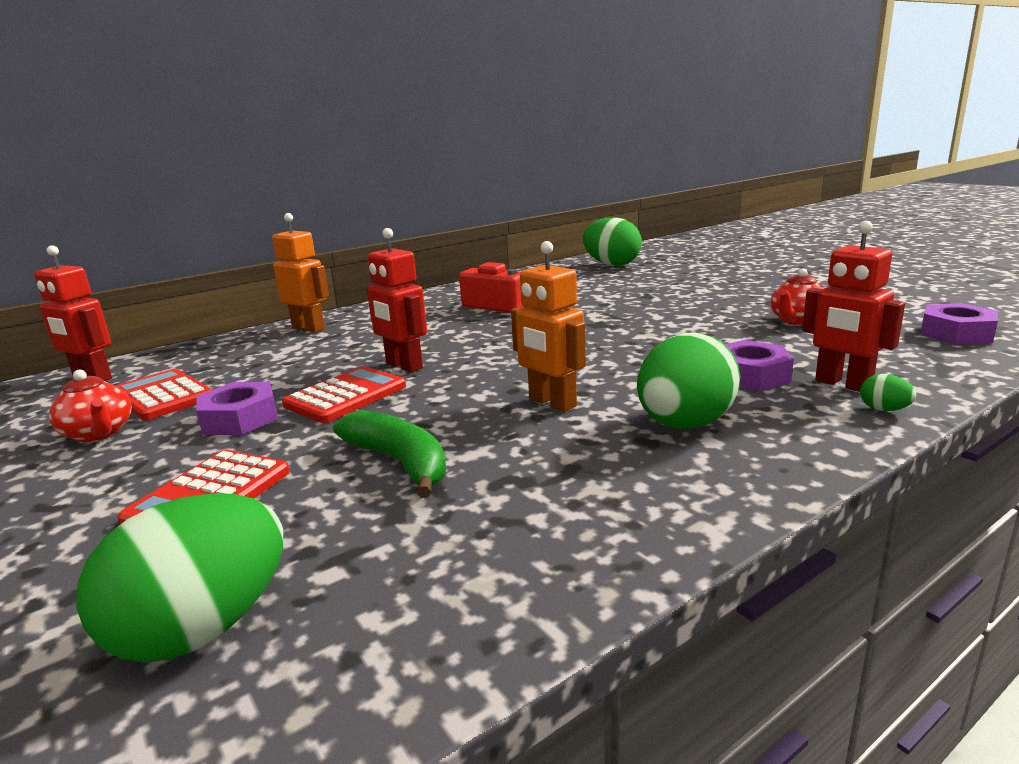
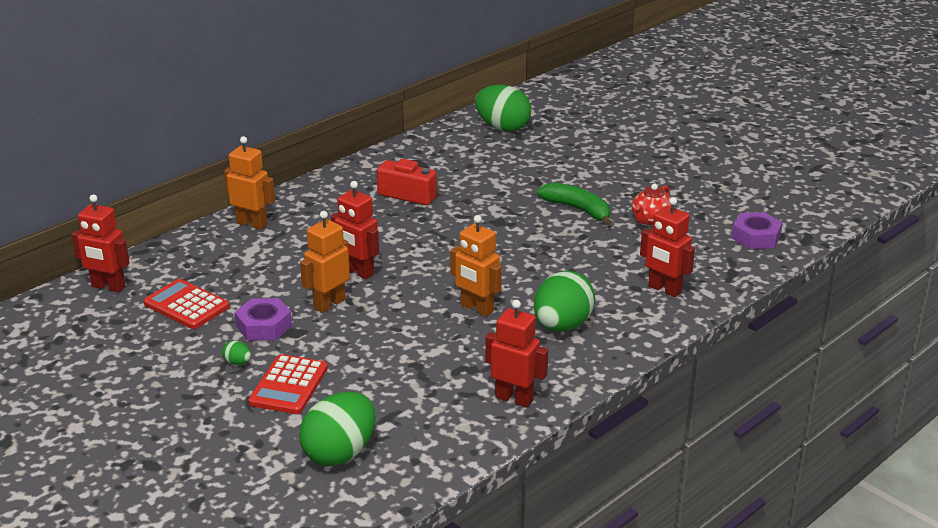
camera: 10 degrees left, 10 degrees up
red teapot [49,369,132,442] -> none
red calculator [282,366,406,423] -> orange robot [300,211,350,313]
green banana [333,410,446,498] -> green banana moved to [537,183,611,226]
purple nut [725,340,794,391] -> none
green egg [860,374,916,411] -> green egg moved to [222,341,251,365]
none -> red robot [485,300,548,407]

